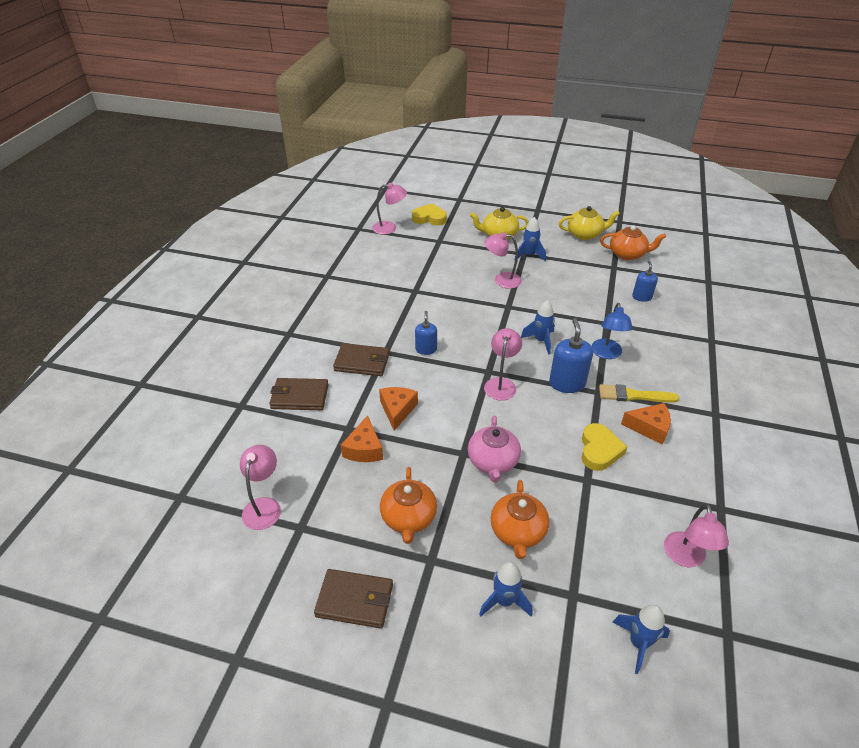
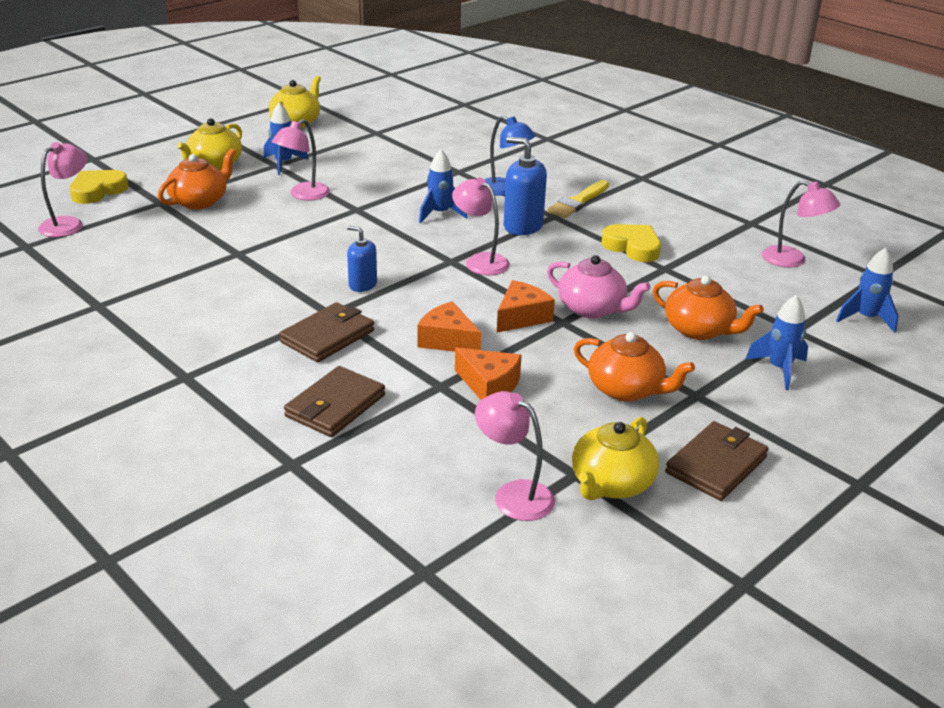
camera: 60 degrees left, 10 degrees down
orange teapot [600,225,666,260] -> orange teapot moved to [158,148,236,210]
orange cheese [621,403,671,445] -> orange cheese moved to [497,280,555,333]
blue soap dispenser [632,260,658,302] -> none
none -> yellow teapot [572,417,659,500]

